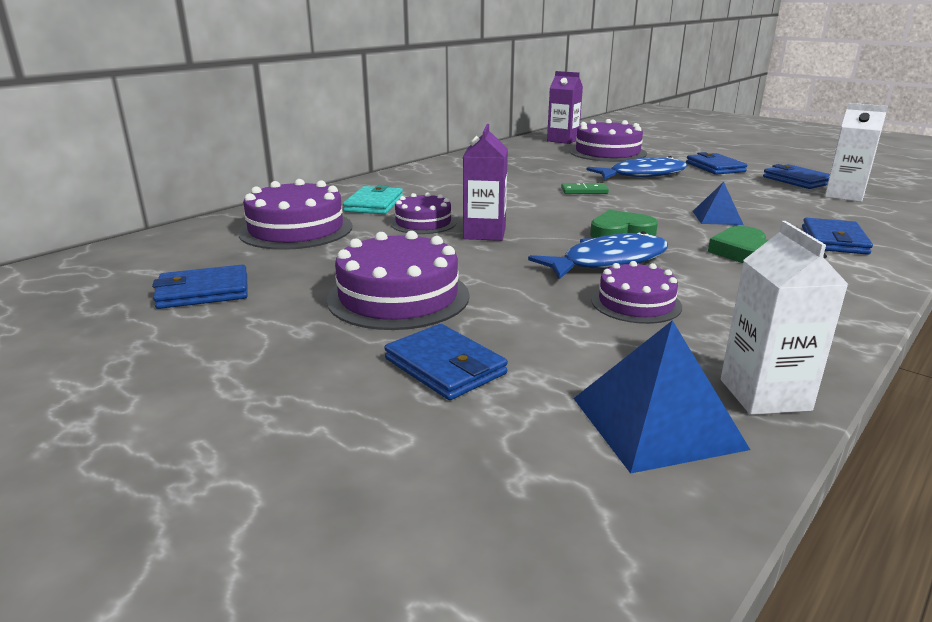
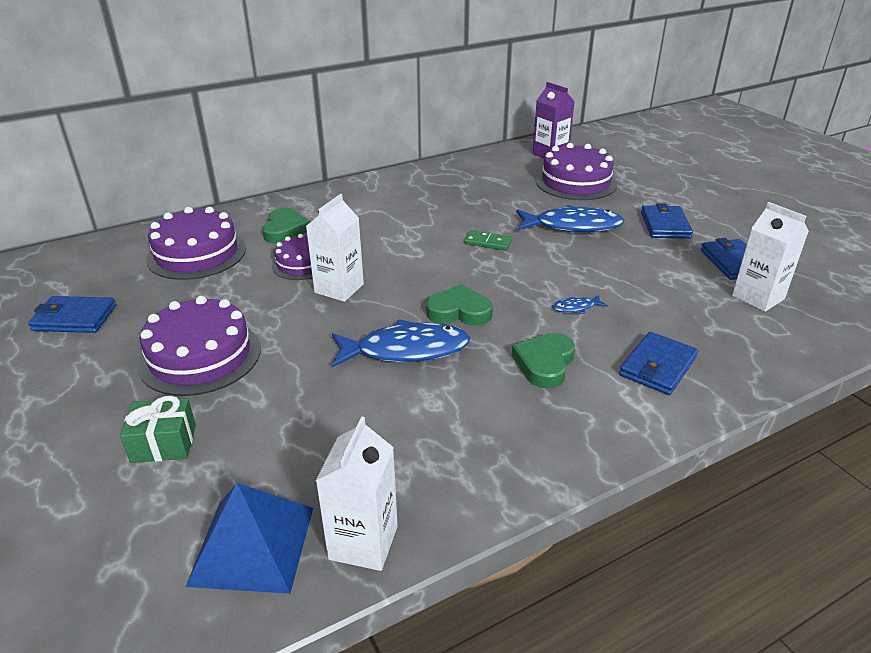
camera: 20 degrees right, 10 degrees up
turquoise wallet [343,185,403,214] -> green heart [262,208,310,244]
blue wallet [384,324,508,400] -> green gift [120,395,196,463]
purple carton [463,124,508,241] -> white carton [306,194,364,302]
purple cake [591,261,682,324] -> none
blue pyramid [693,182,744,225] -> blue fish [552,295,608,314]

